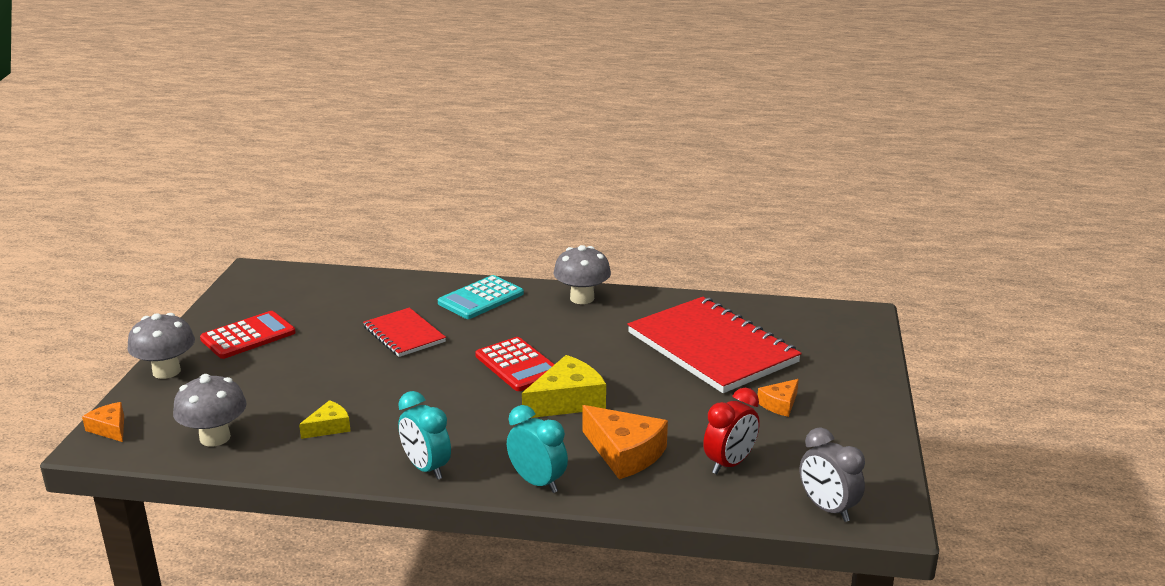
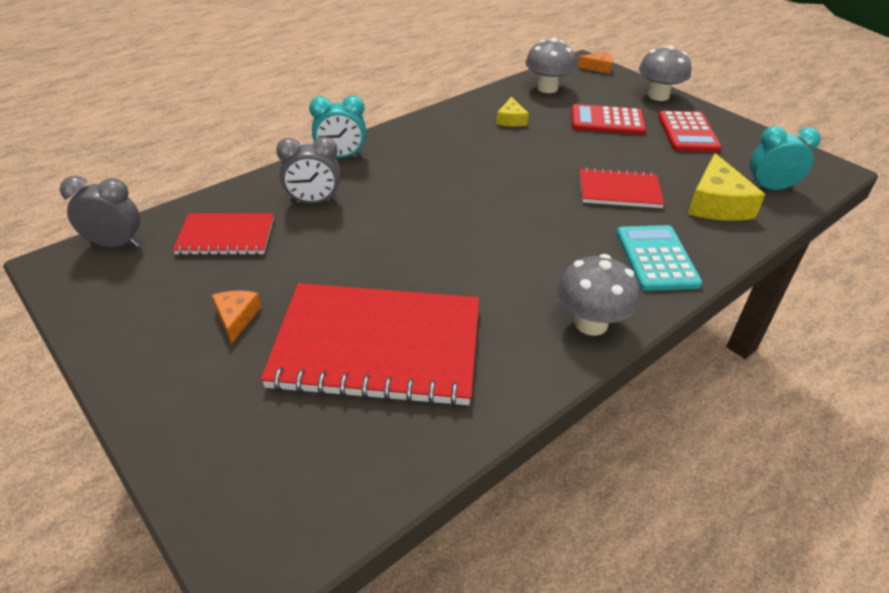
camera: 130 degrees right, 15 degrees up
turquoise clock [398,391,451,480] -> turquoise clock moved to [750,126,821,190]
red calculator [475,337,555,391] -> red calculator moved to [571,104,646,135]
yellow cheese [522,355,606,418] -> yellow cheese moved to [688,153,765,221]
orange cheese [582,405,668,479] -> grey clock [276,137,340,203]
red clock [703,388,760,474] -> red notebook [173,213,274,255]

